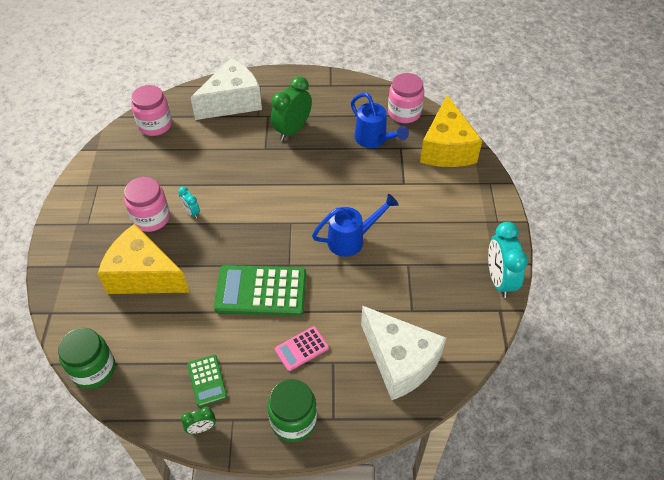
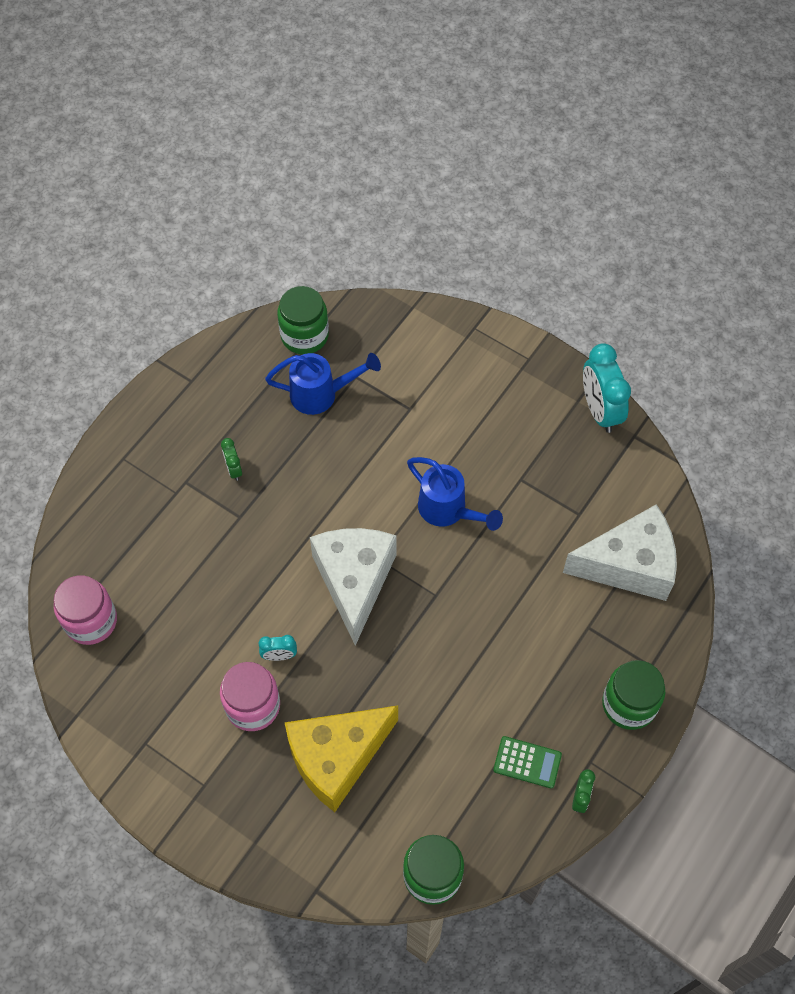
camera: 55 degrees left, 10 degrees up
white cheese [190,58,262,120] -> white cheese moved to [310,528,396,646]
green calculator [214,265,306,316] -> none
green clock [271,76,312,141] -> green clock [221,438,242,481], size x0.49
pink calculator [275,326,329,371] -> none
blue watering can [312,194,399,257] -> blue watering can turned 120 degrees clockwise [407,457,503,531]
pink jar [388,73,424,123] -> green jar [277,286,329,354]
yellow cheese [420,95,482,167] -> none
turquoise clock [488,222,528,298] -> turquoise clock turned 45 degrees clockwise [583,343,631,433]

